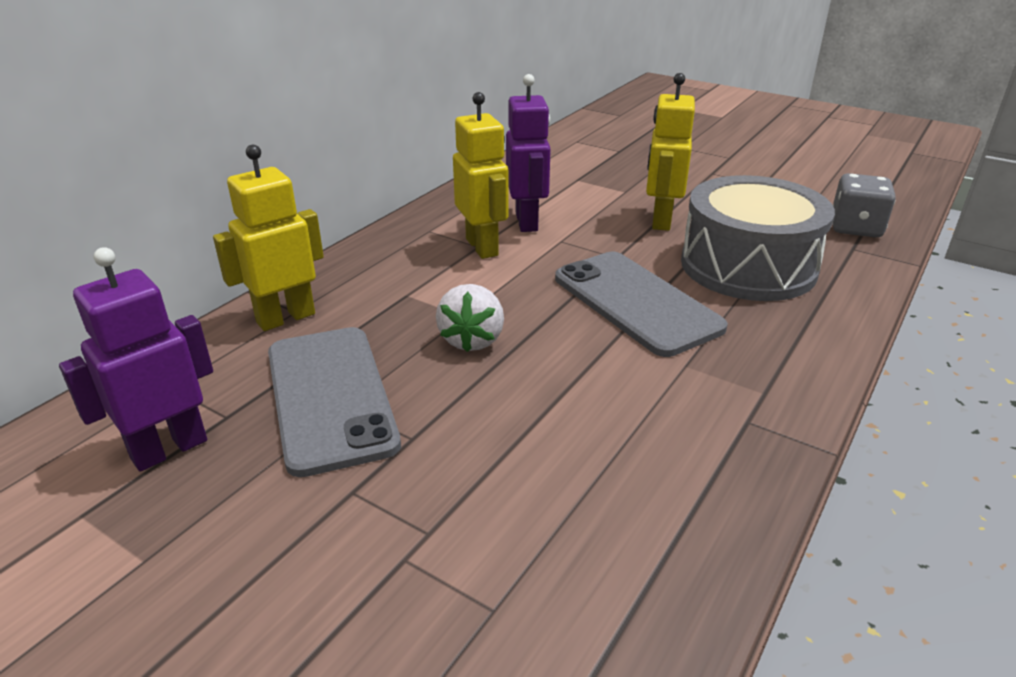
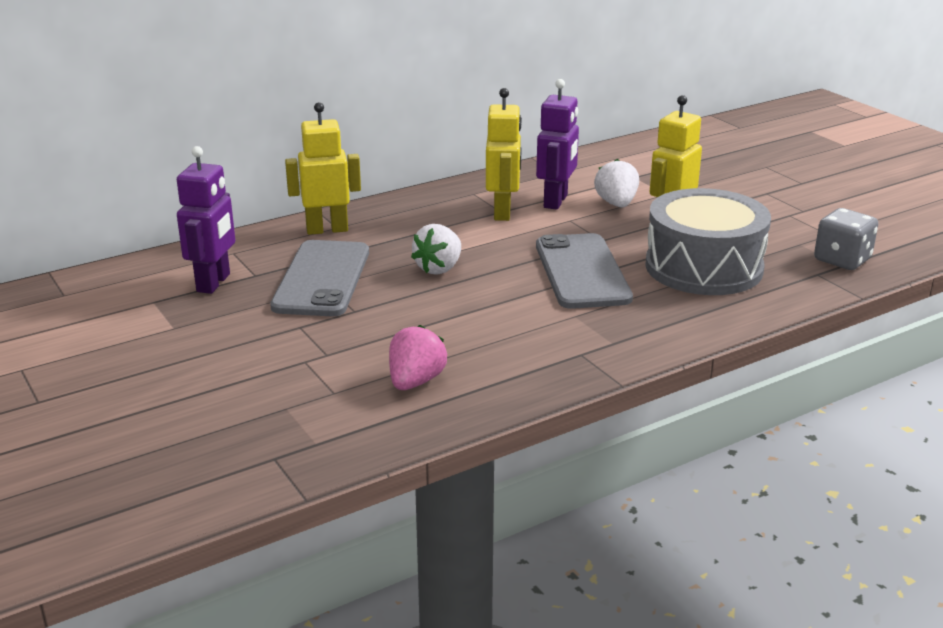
camera: 25 degrees right, 5 degrees down
purple robot [59,247,213,472] -> purple robot turned 120 degrees clockwise [177,146,235,294]
none -> pink strawberry [389,325,447,390]
none -> white strawberry [594,159,639,208]

